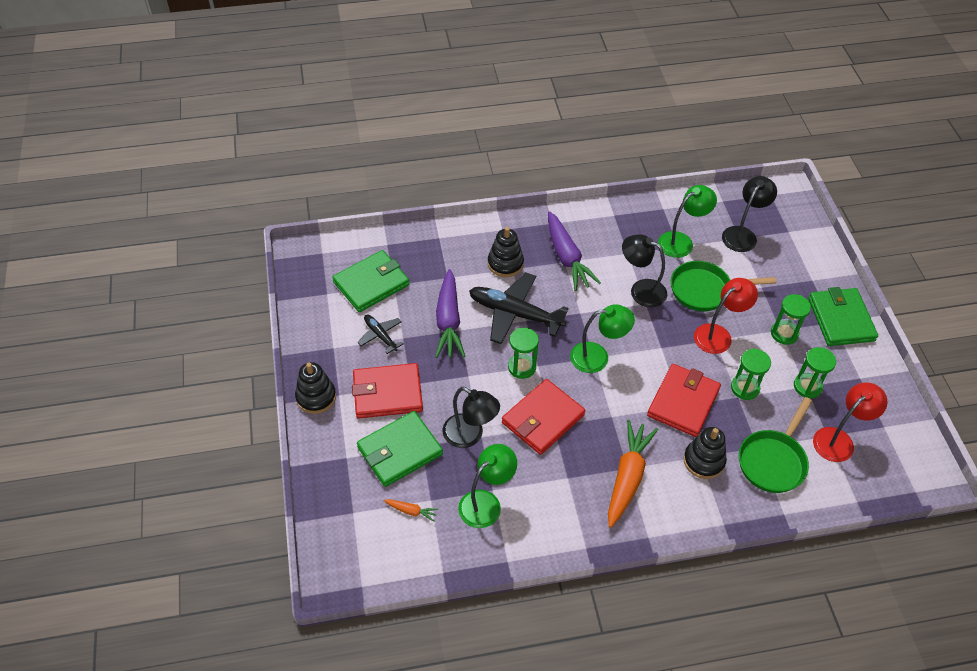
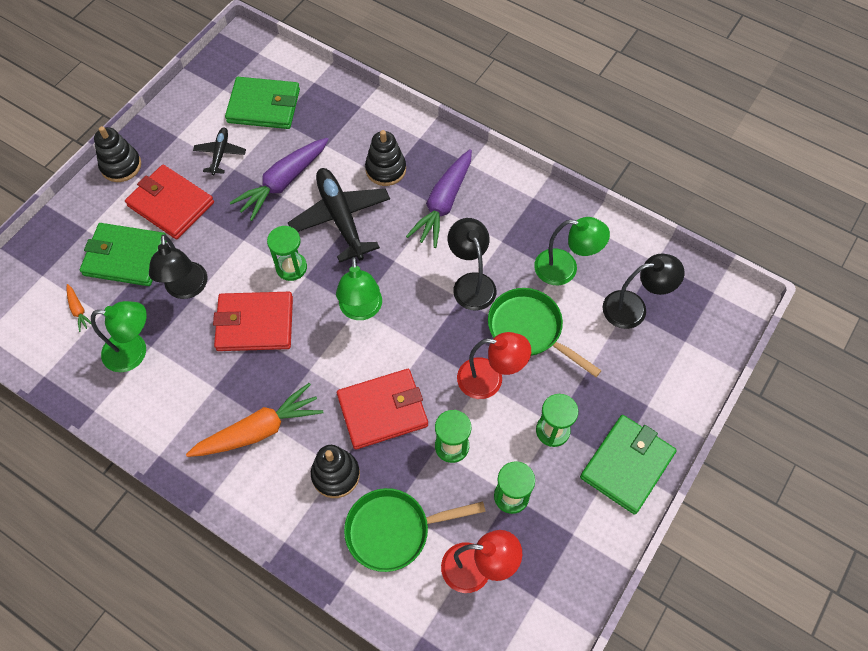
camera: 45 degrees right, 10 degrees up
green lamp [570,304,635,373] -> green lamp turned 45 degrees clockwise [336,257,382,320]

